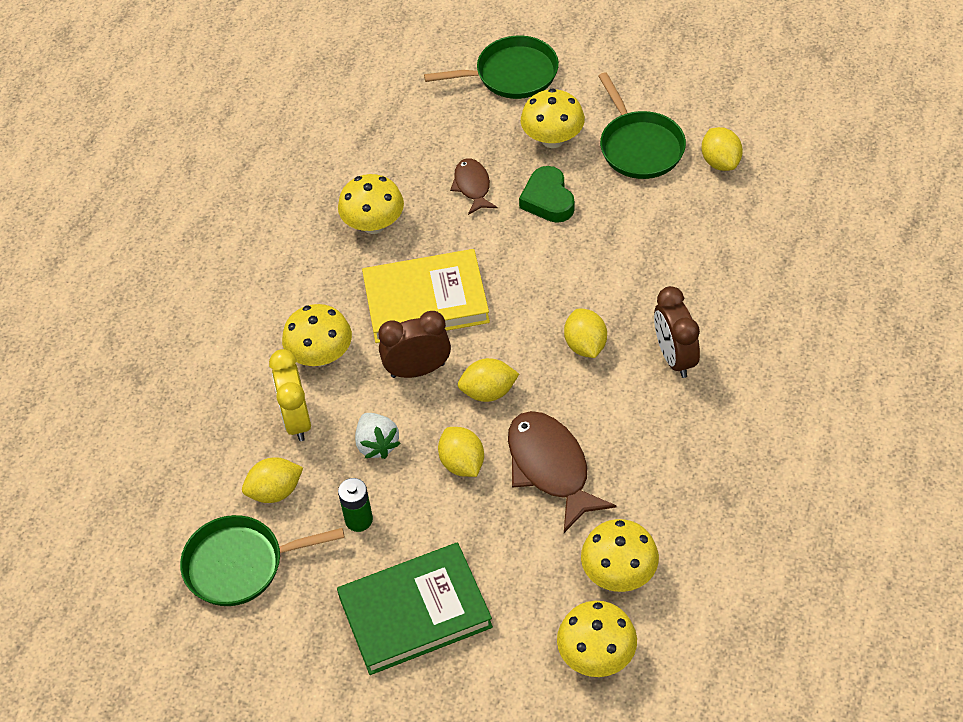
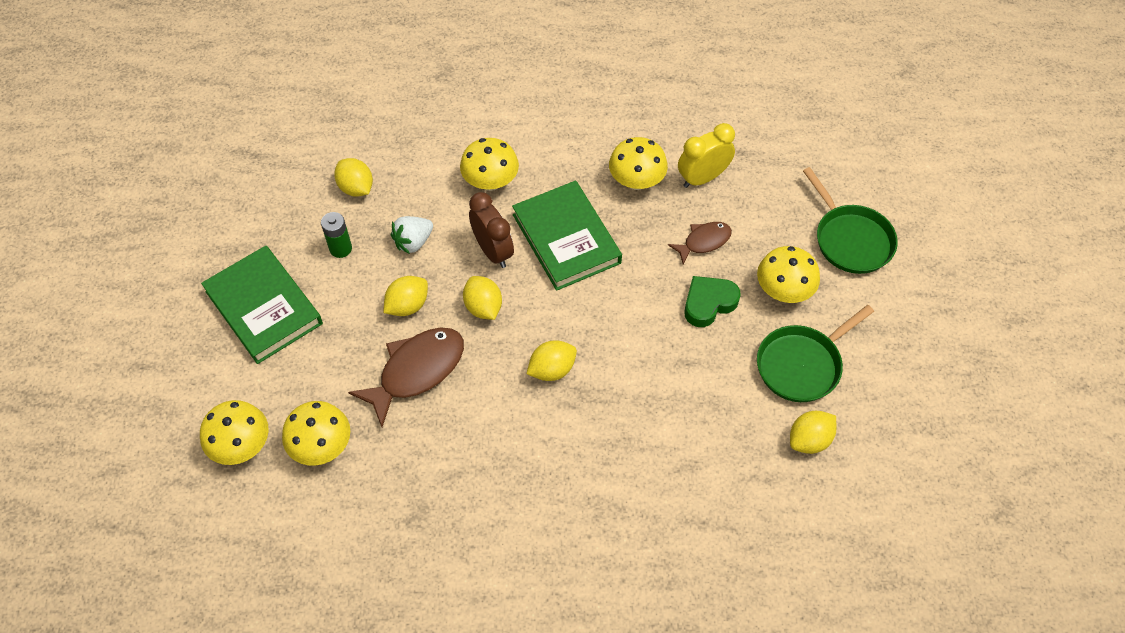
camera: 70 degrees right, 5 degrees up
green pan [180,515,345,606] -> none
yellow clock [269,349,311,441] -> yellow clock moved to [678,123,735,188]
yellow book [362,249,490,343] -> green book [512,181,622,291]
brown clock [654,286,700,378] -> none

